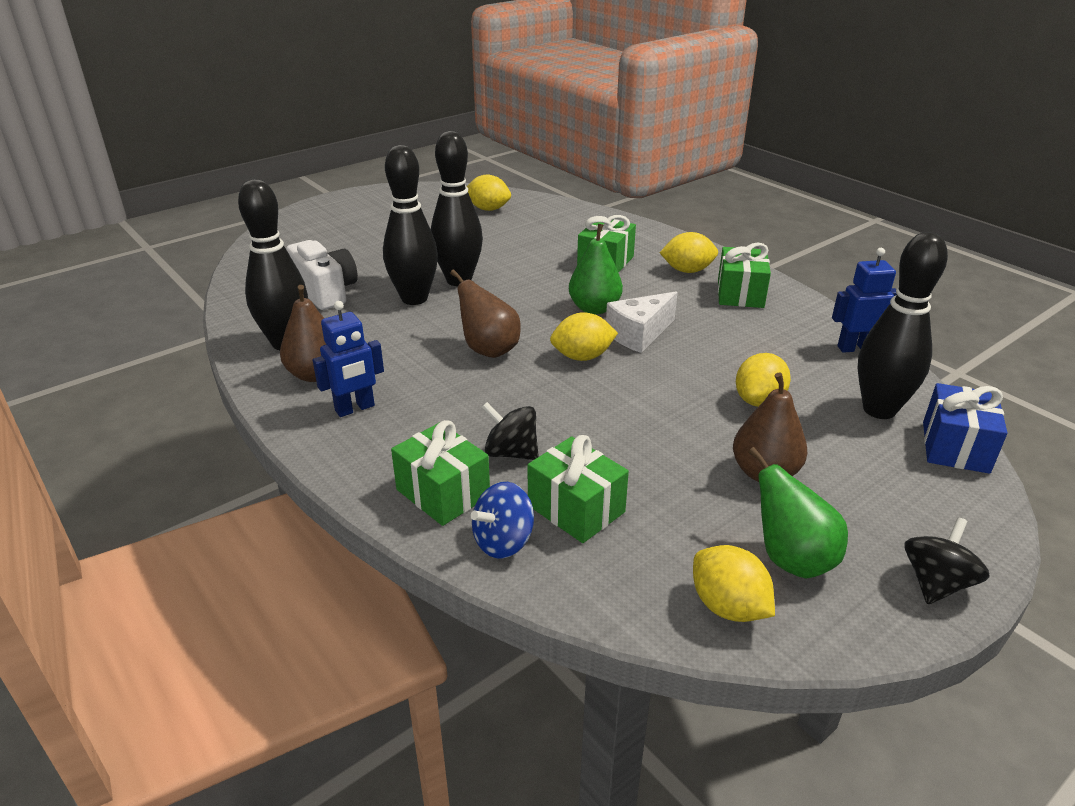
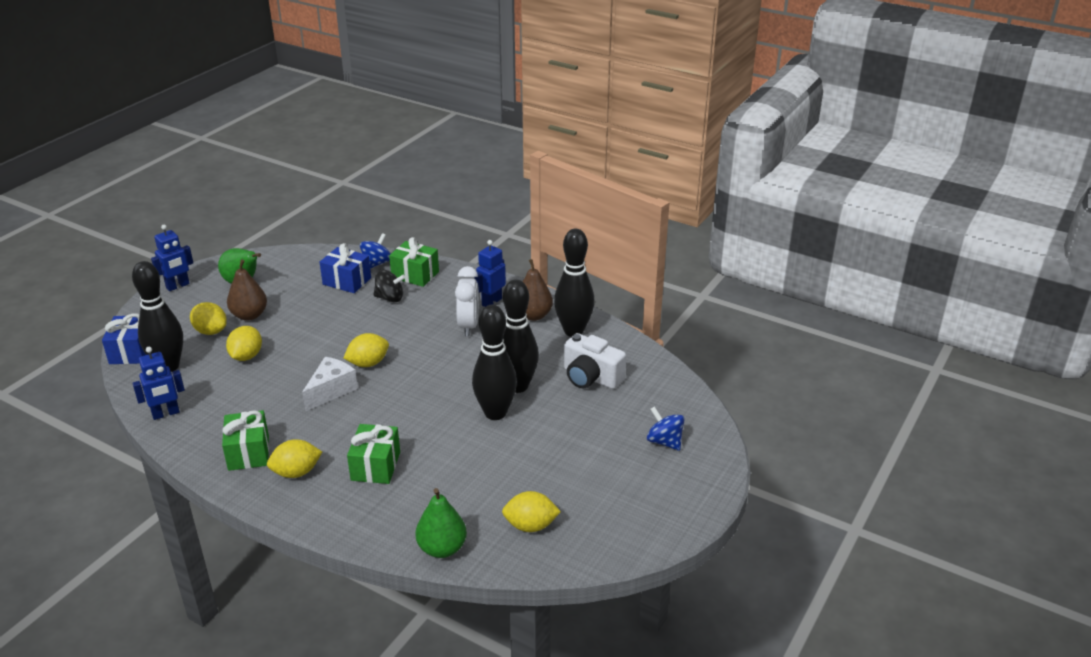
camera: 160 degrees right, 0 degrees up
brown pear [450,270,521,358] -> none
green gift [528,435,629,543] -> blue gift [320,243,371,293]
green pear [569,224,623,315] -> green pear moved to [415,488,467,558]
yellow lemon [693,545,775,622] -> yellow lemon moved to [190,302,227,335]
black spinning top [904,517,989,604] -> blue robot [151,225,193,291]
none -> white clock [455,266,479,336]
none -> blue spinning top [647,406,685,451]

